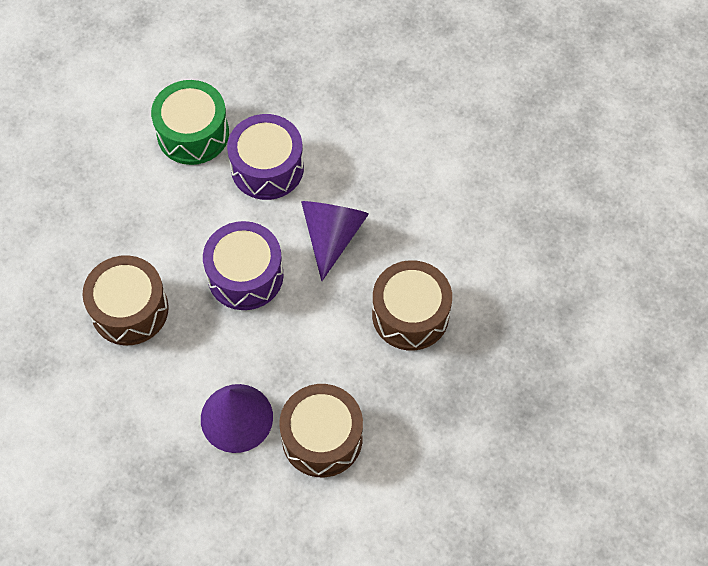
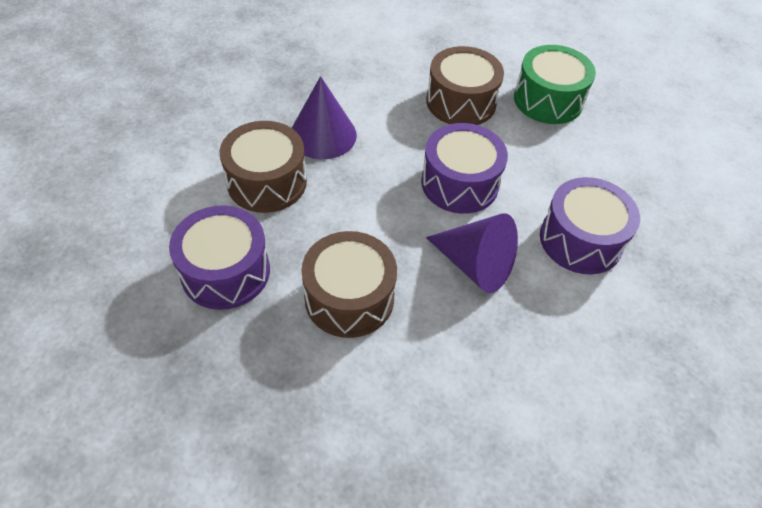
camera: 110 degrees right, 10 degrees down
green drum [151,80,229,165] -> green drum moved to [514,45,596,124]
none -> purple drum [169,205,270,310]

